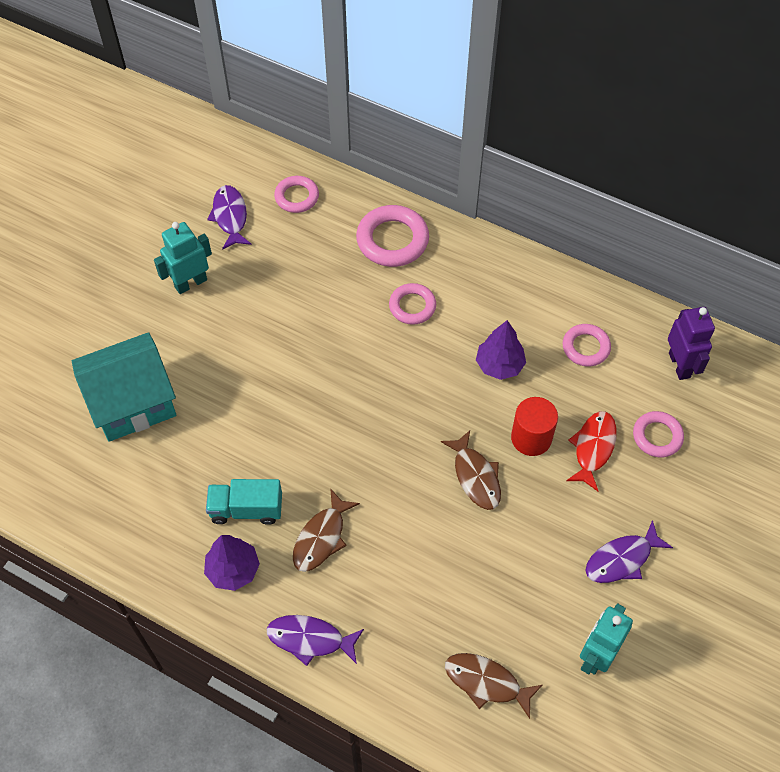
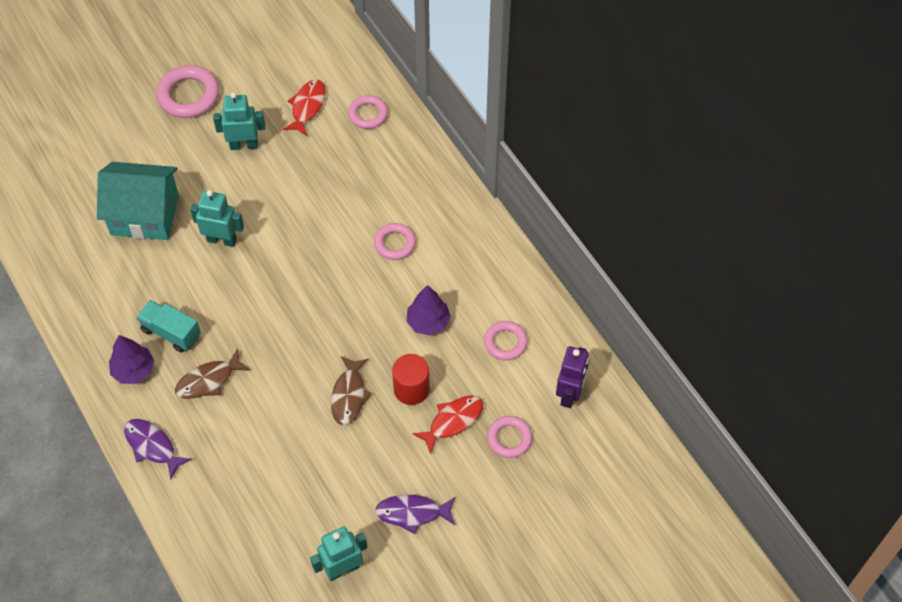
camera: 30 degrees right, 0 degrees up
purple fish [207,185,252,250] -> red fish [283,80,326,136]
pink ring [356,205,429,267] -> pink ring moved to [156,65,219,118]
brown fish [445,653,542,719] -> none
none -> turquoise robot [190,190,244,247]

